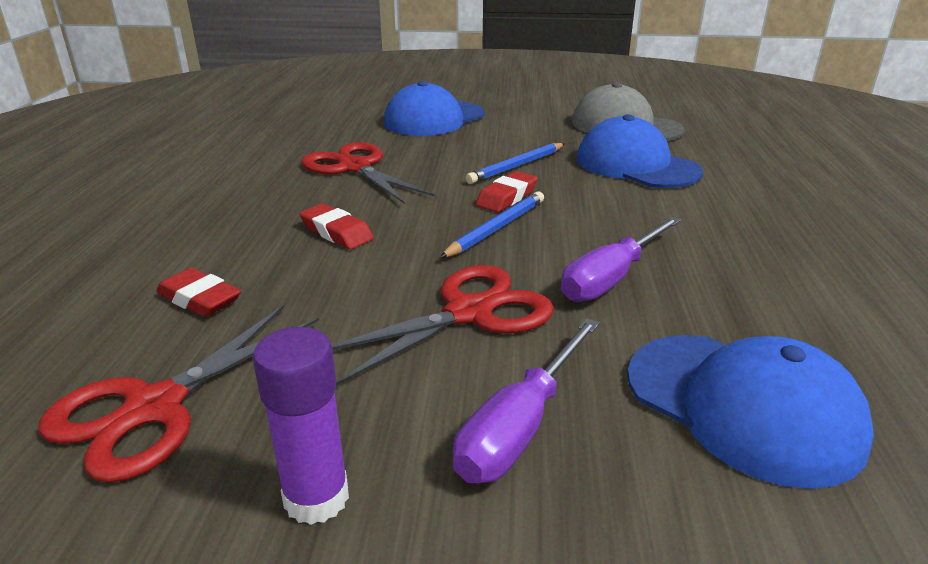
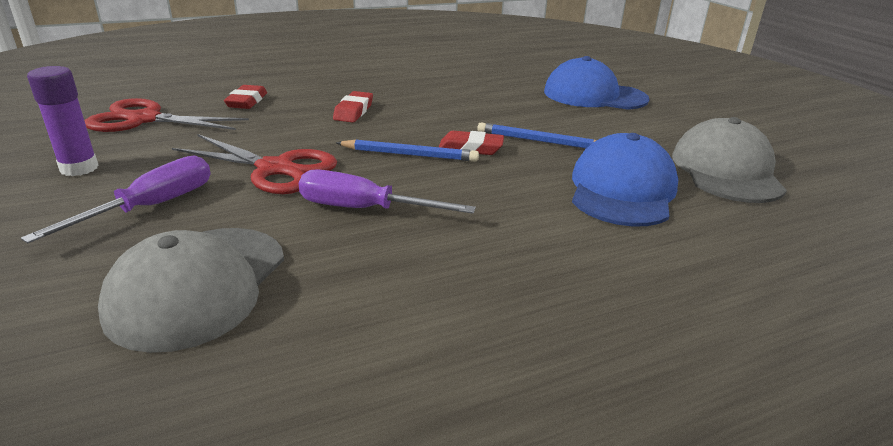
camera: 60 degrees right, 0 degrees up
red scissors [301,142,435,204] -> none
purple screwdriver [453,318,600,483] -> purple screwdriver turned 120 degrees clockwise [21,155,211,243]
blue cap [627,335,874,489] -> grey cap [98,228,284,353]

